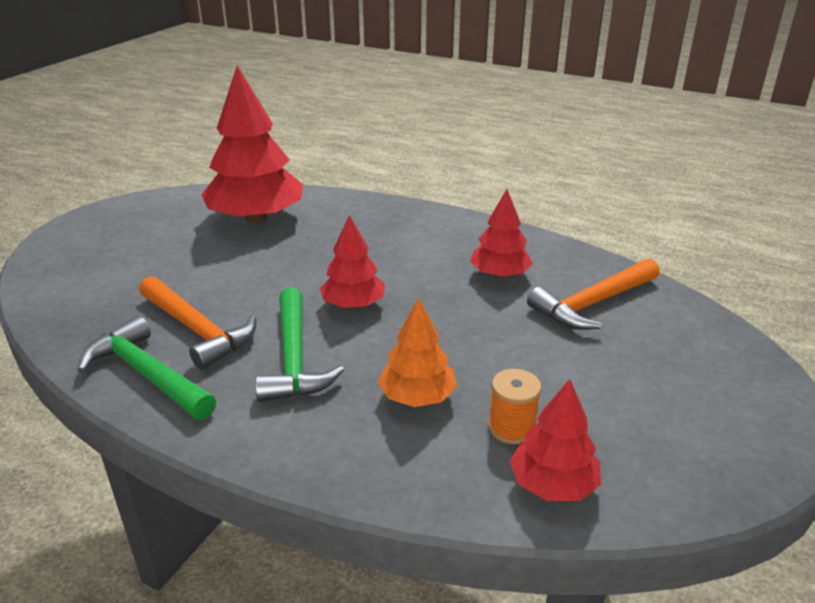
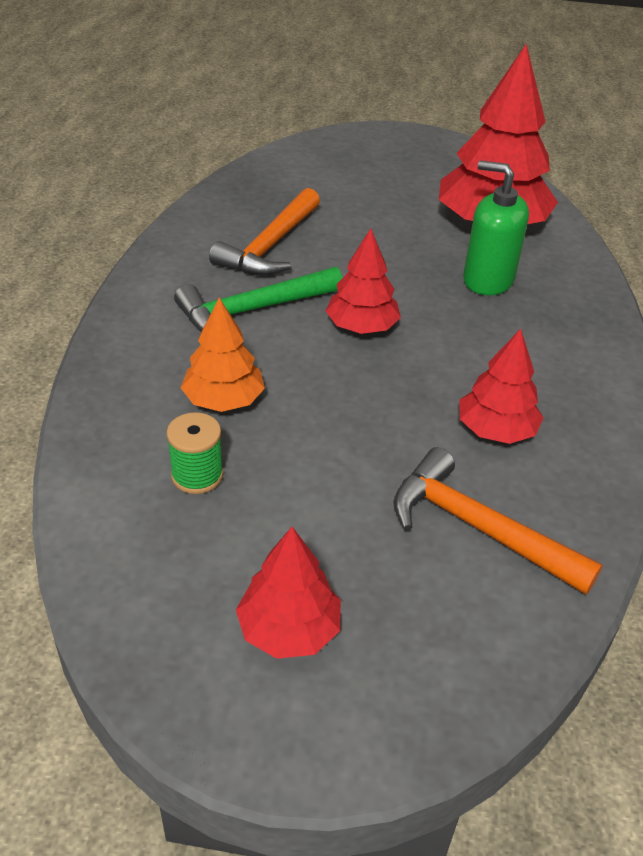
camera: 70 degrees right, 10 degrees up
green hammer [77,316,216,420] -> none
orange spool [488,369,541,444] -> green spool [167,412,223,494]
red tree [509,379,601,501] -> red tree moved to [236,527,341,659]
none -> green soap dispenser [463,160,529,295]

